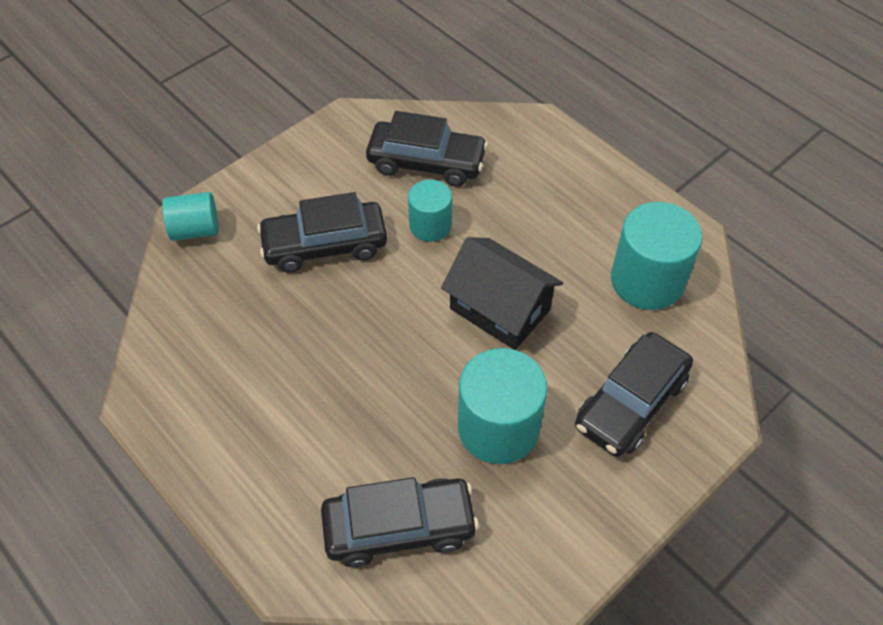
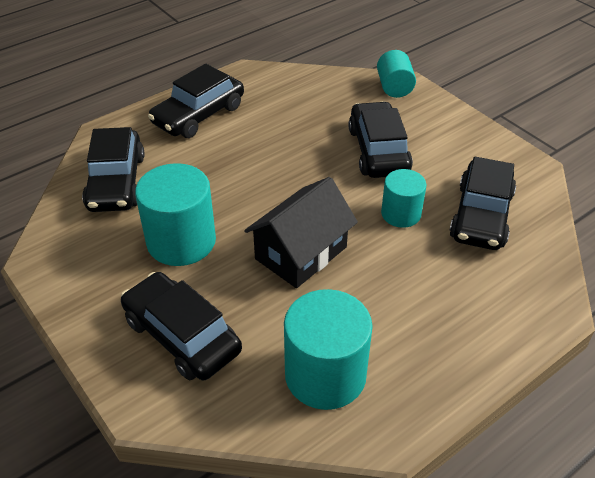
camera: 95 degrees right, 10 degrees down
none -> black car [148,64,244,138]

